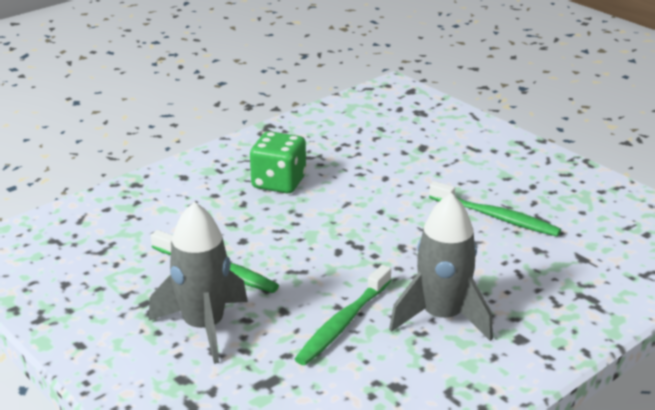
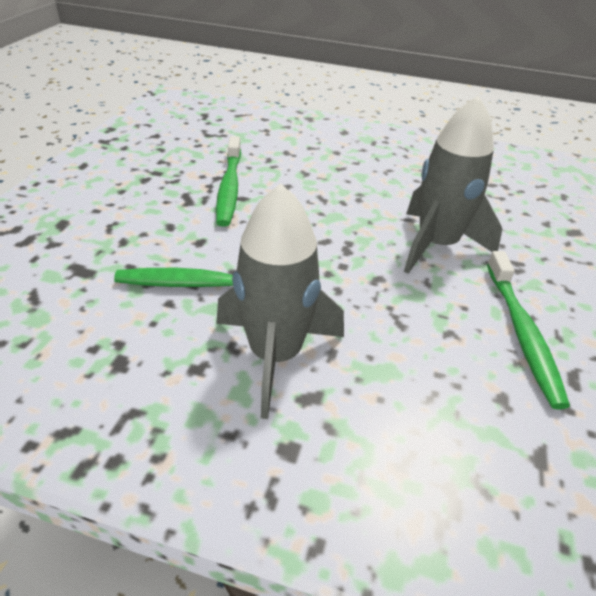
camera: 55 degrees right, 10 degrees up
grey rocket [149,202,248,364] -> grey rocket moved to [404,95,502,274]
green dice [250,131,306,193] -> none

